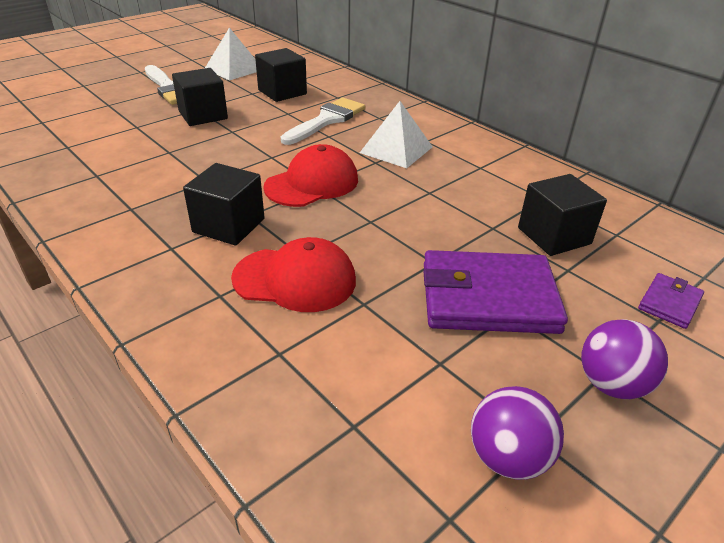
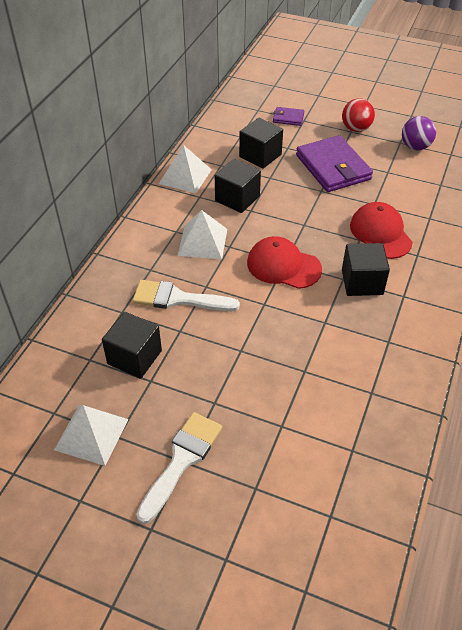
camera: 115 degrees left, 10 degrees up
black cube [172,68,228,126] -> black cube moved to [215,159,261,213]
purple ball [581,319,668,399] -> red ball [342,98,375,132]
none -> white pyramid [159,145,212,194]

